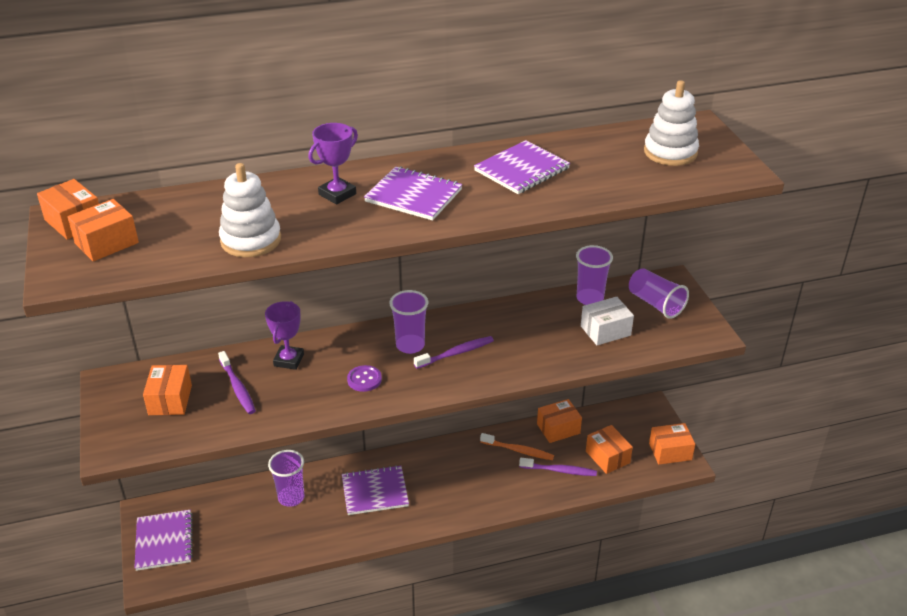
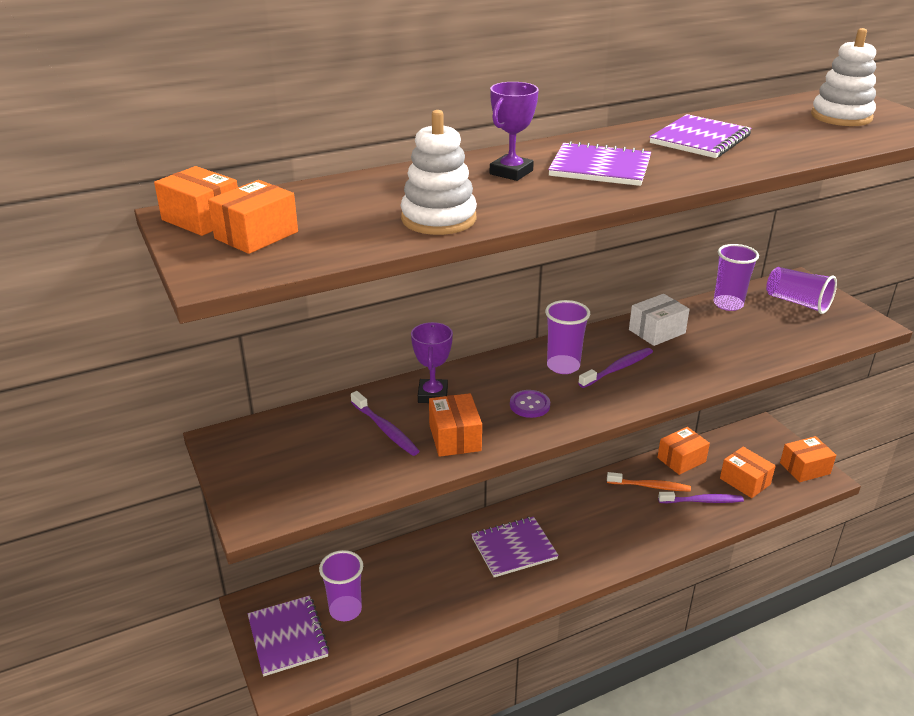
camera: 10 degrees left, 5 degrees down
orange box [143,365,192,415] -> orange box moved to [429,393,482,457]
purple cup [268,450,304,507] -> purple cup moved to [319,550,363,621]
white box [581,297,634,345] -> white box moved to [629,294,690,346]

